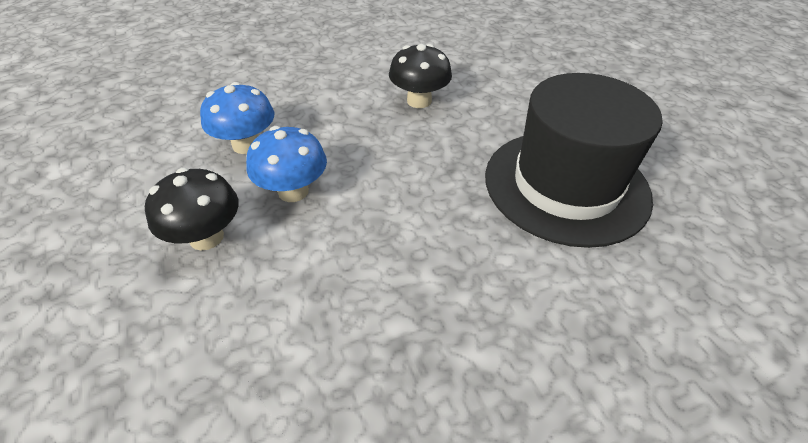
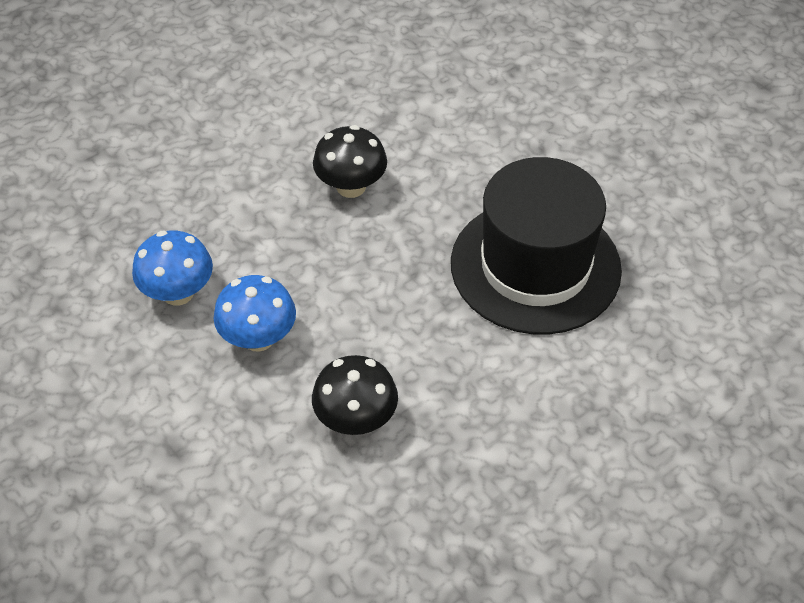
camera: 15 degrees left, 5 degrees up
black mushroom [145,168,239,251] -> black mushroom moved to [312,355,398,435]

